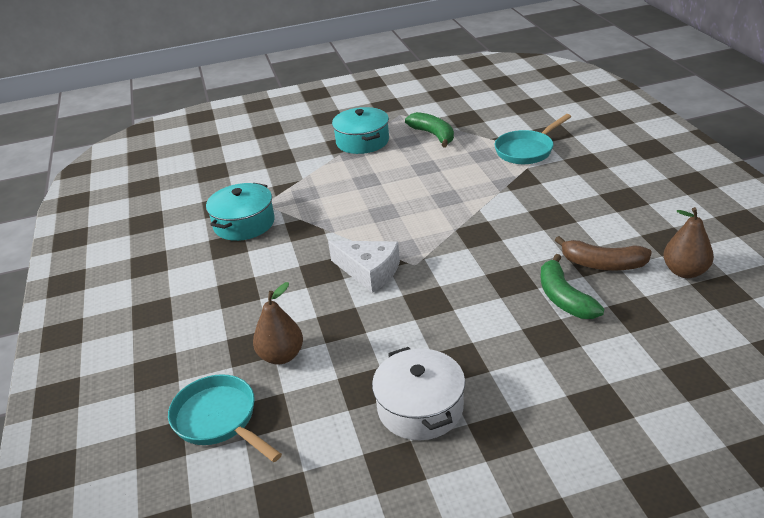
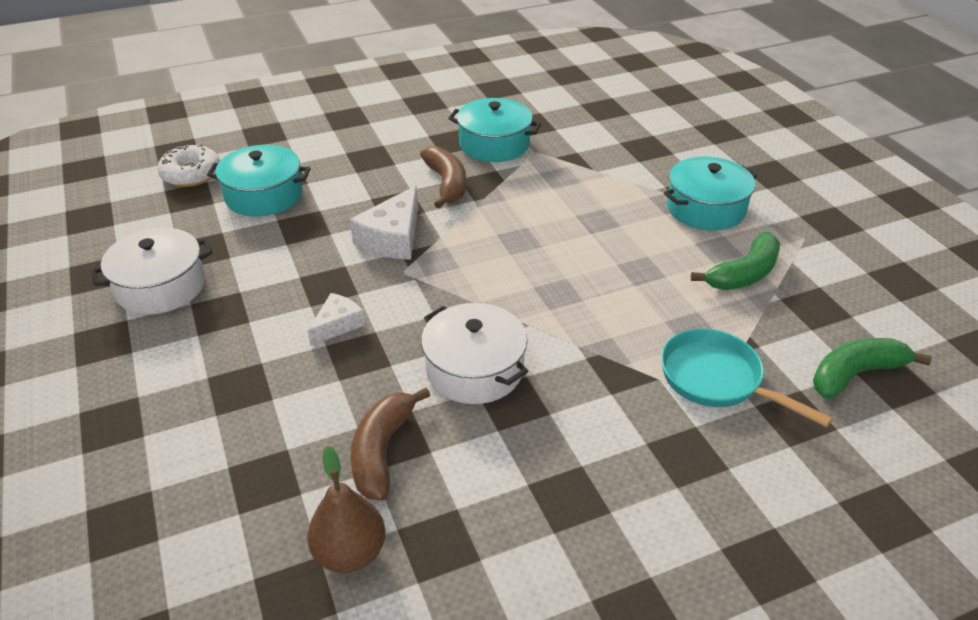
camera: 80 degrees right, 5 degrees up
turquoise pan [168,374,282,462] -> white donut [157,144,220,187]
brown pear [253,282,303,365] -> turquoise pot [207,145,311,217]
green banana [541,254,604,319] -> green banana moved to [813,338,932,399]
none -> white cheese [308,293,365,346]
none -> brown banana [420,146,466,209]
none -> white pot [421,303,528,404]

